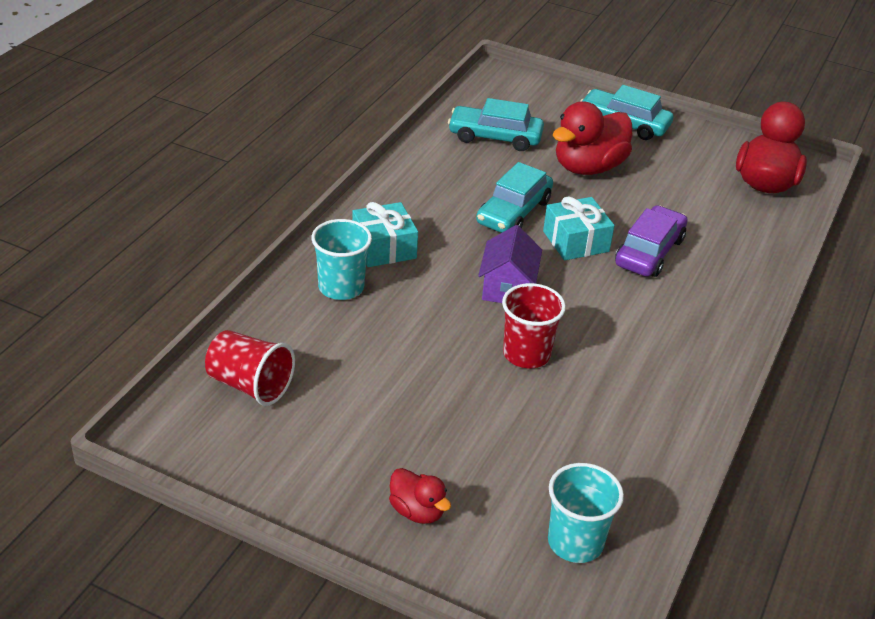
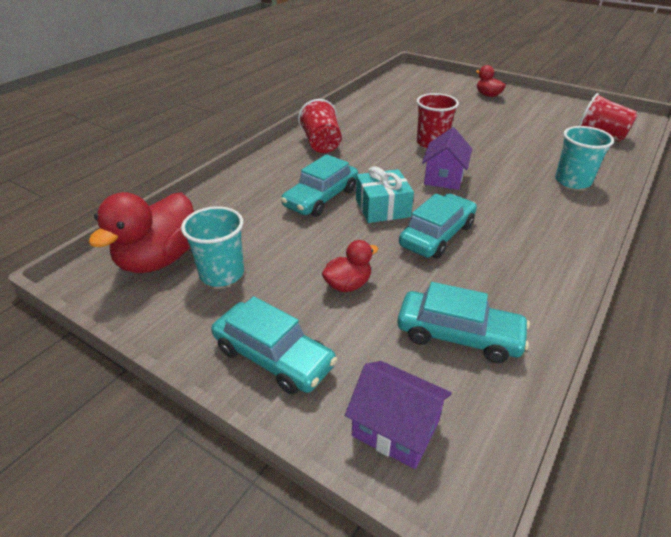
camera: 170 degrees left, 0 degrees up
turquoise gift [352,202,418,267] -> none
turquoise cup [548,463,624,563] -> turquoise cup moved to [181,206,244,287]
red duck [553,101,632,175] -> red duck [322,240,378,292], size x0.53
purple car [615,205,687,277] -> turquoise car [281,154,358,217]
none -> red cup [298,99,342,153]
none -> purple house [345,361,452,469]

